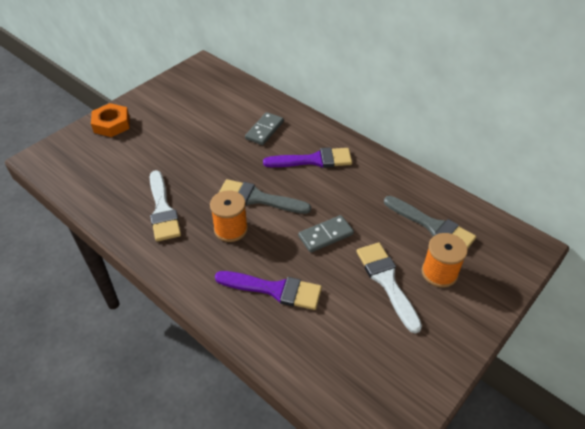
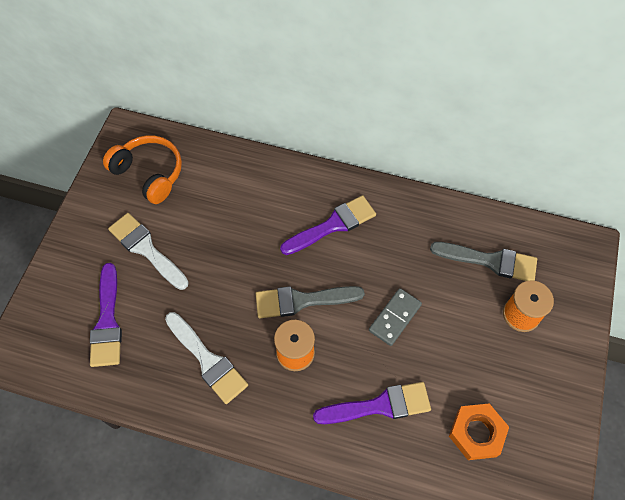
camera: 25 degrees left, 15 degrees up
orange nut [91,103,130,137] -> orange nut moved to [449,403,509,460]
grey domino [245,112,284,145] -> none
white brush [356,242,422,334] -> white brush moved to [108,213,189,290]
none -> purple brush [90,263,122,367]
none -> orange headphones [103,135,182,204]

